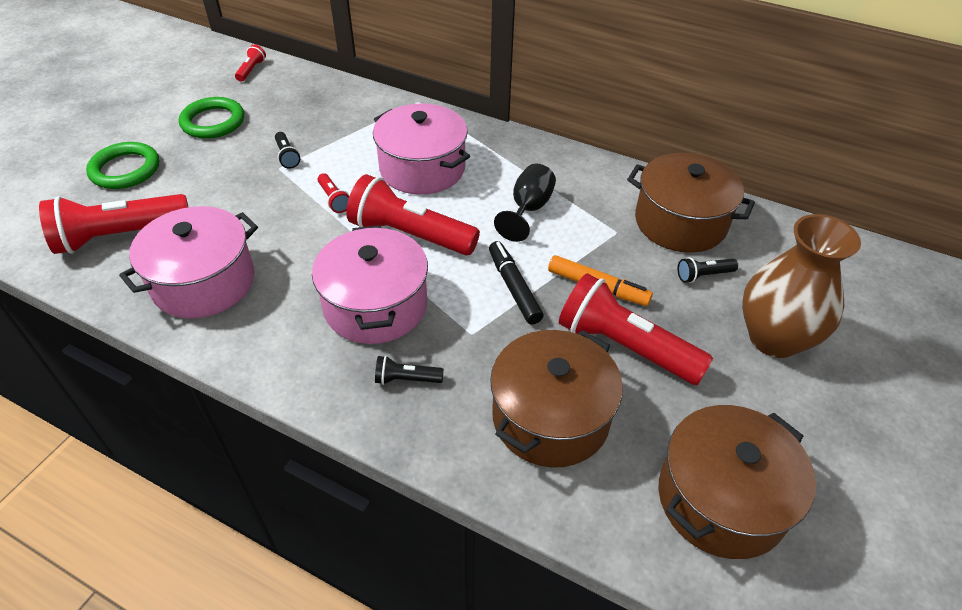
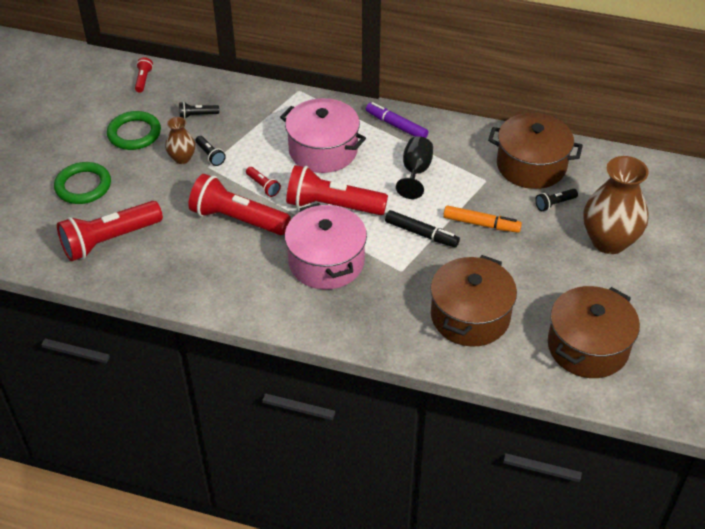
camera: 10 degrees left, 0 degrees up
pink pot [119,206,258,319] -> none
black flashlight [375,356,444,385] -> black flashlight moved to [179,102,219,119]
black marker [489,241,544,324] -> black marker turned 150 degrees clockwise [385,210,460,247]
red flashlight [559,273,713,385] -> red flashlight moved to [188,174,291,235]
none -> brown vase [165,117,195,164]
none -> purple marker [366,102,428,138]

